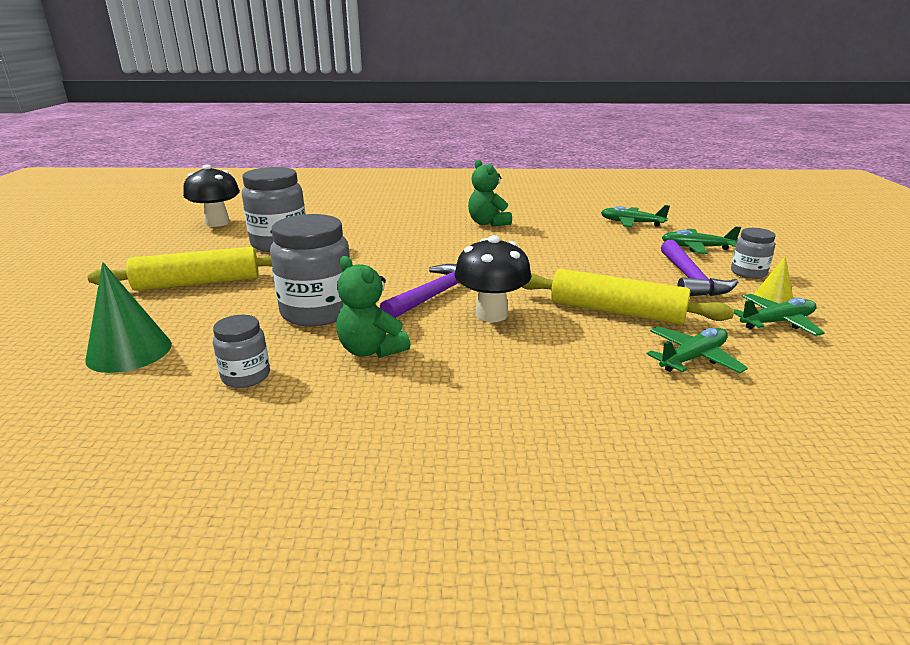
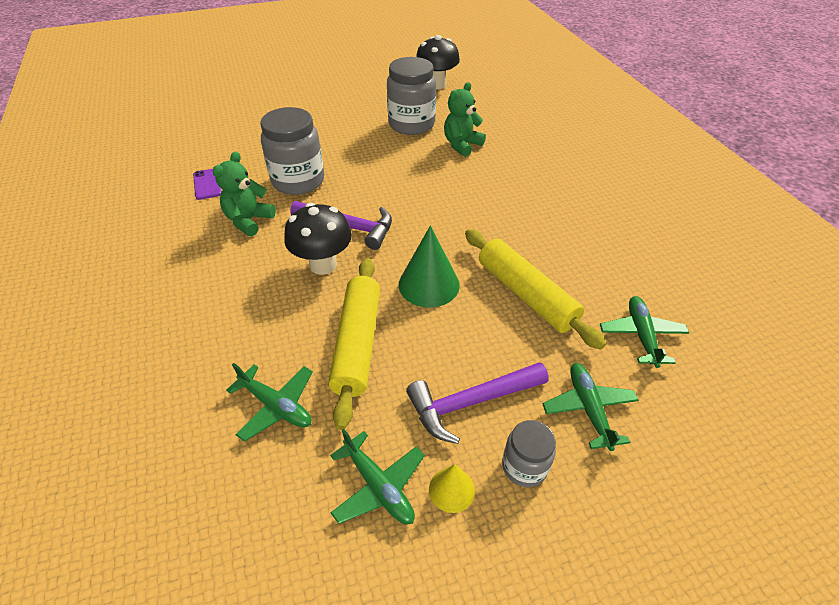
camera: 70 degrees right, 20 degrees up
green cone [85,262,172,373] -> green cone moved to [399,226,460,308]
yellow rolling pin [88,247,272,291] -> yellow rolling pin moved to [465,229,606,350]
grey jar [213,315,270,388] -> purple phone [193,169,222,200]
green teddy bear [468,159,512,226] -> green teddy bear moved to [444,82,486,157]

